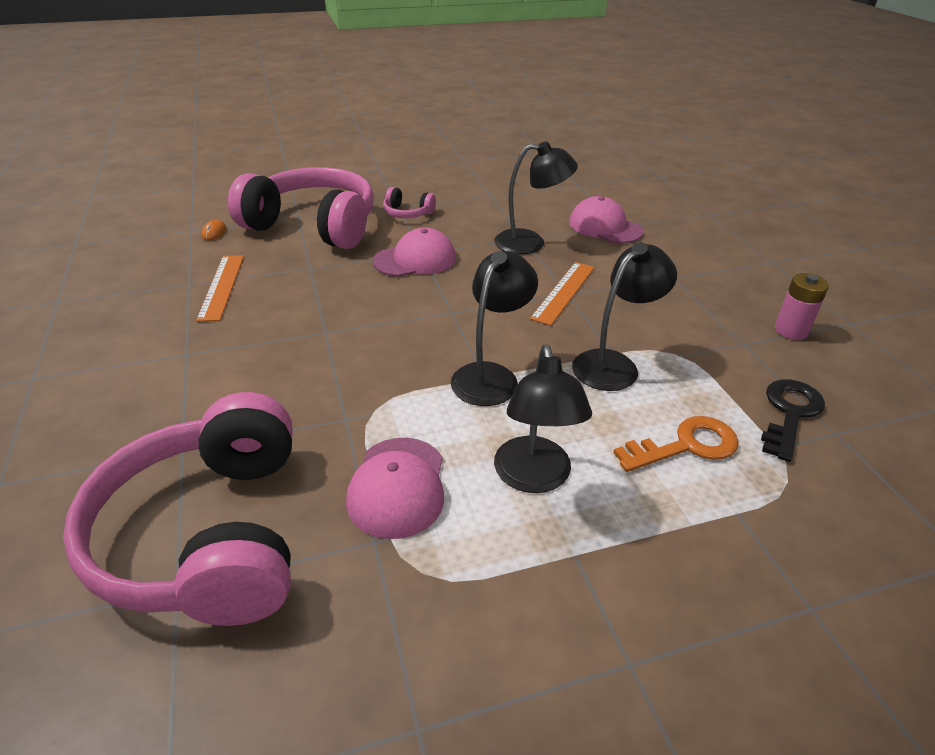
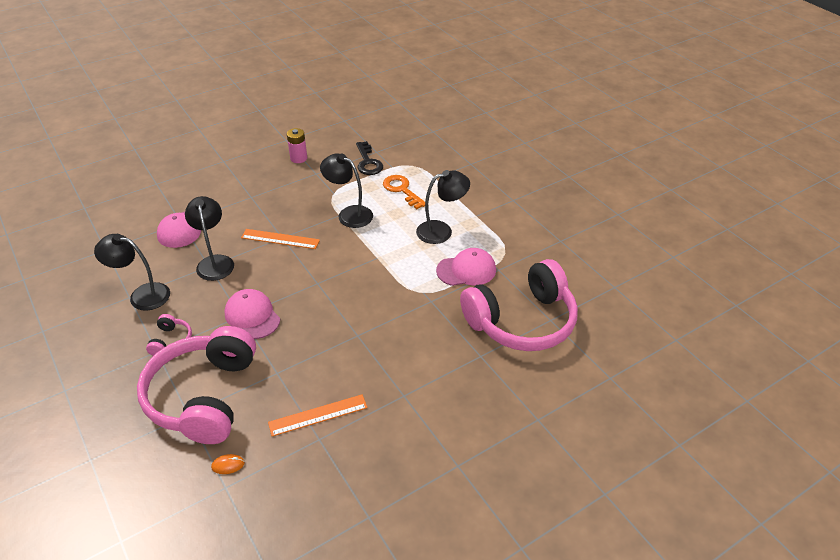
camera: 105 degrees left, 5 degrees up
black lamp [451,251,538,406] -> black lamp moved to [94,234,170,311]
black key [761,379,825,462] -> black key turned 120 degrees counterclockwise [356,141,383,175]

